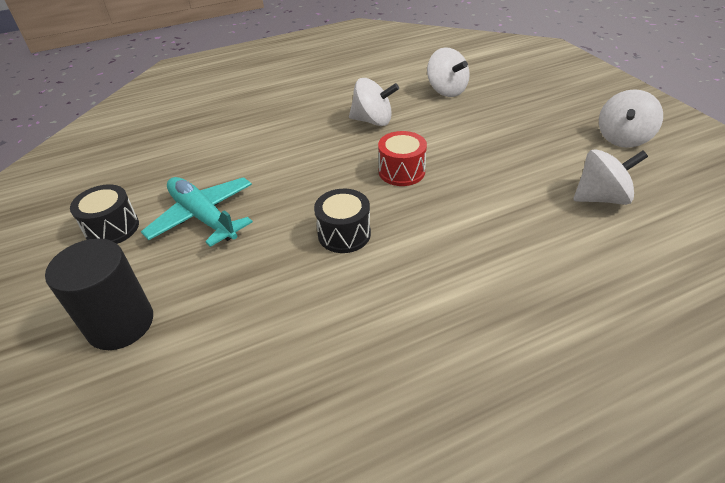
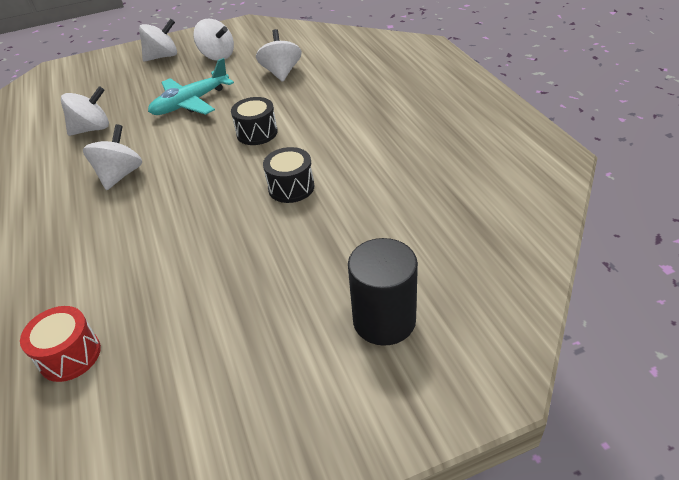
camera: 85 degrees left, 0 degrees up
black drum [70,184,139,244] -> black drum moved to [231,97,278,145]
turquoise plane [141,177,253,247] -> turquoise plane moved to [148,58,234,115]
red drum [378,131,427,186] -> red drum moved to [20,306,101,382]
none -> white spinning top [139,19,177,62]

